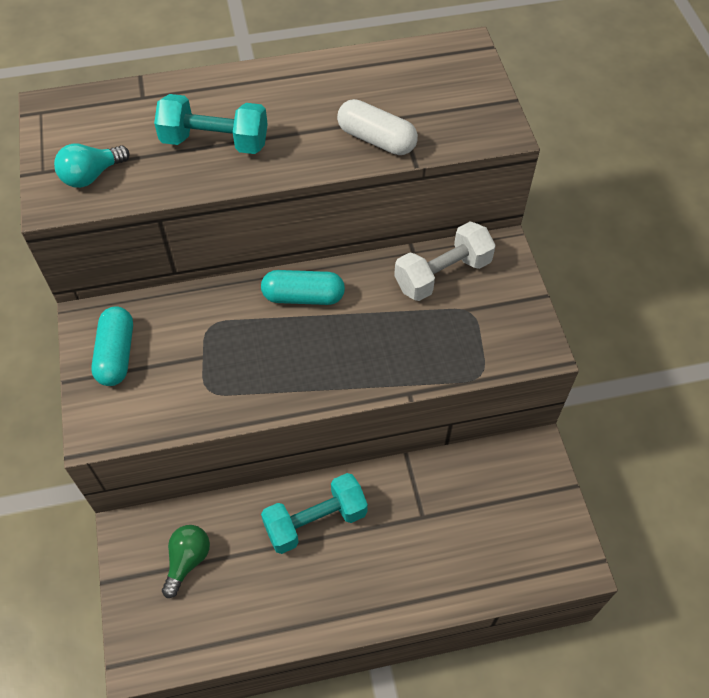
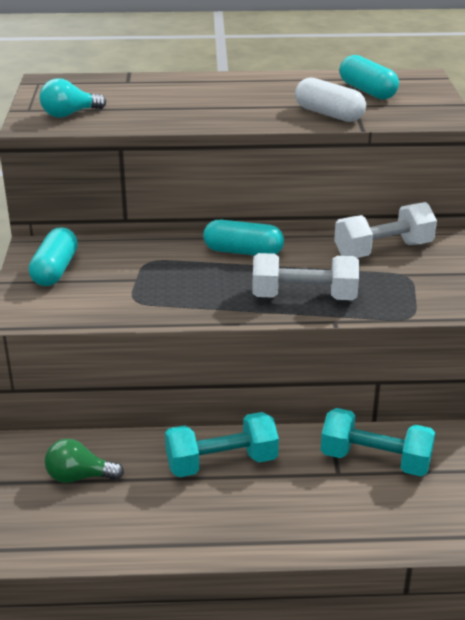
camera: 10 degrees right, 25 degrees down
turquoise dumbbell [154,94,268,154] -> turquoise dumbbell moved to [321,408,435,476]
green light bulb [162,525,210,598] -> green light bulb turned 120 degrees counterclockwise [45,439,124,483]
none -> white dumbbell [252,253,359,300]
none -> turquoise capsule [339,55,399,99]

